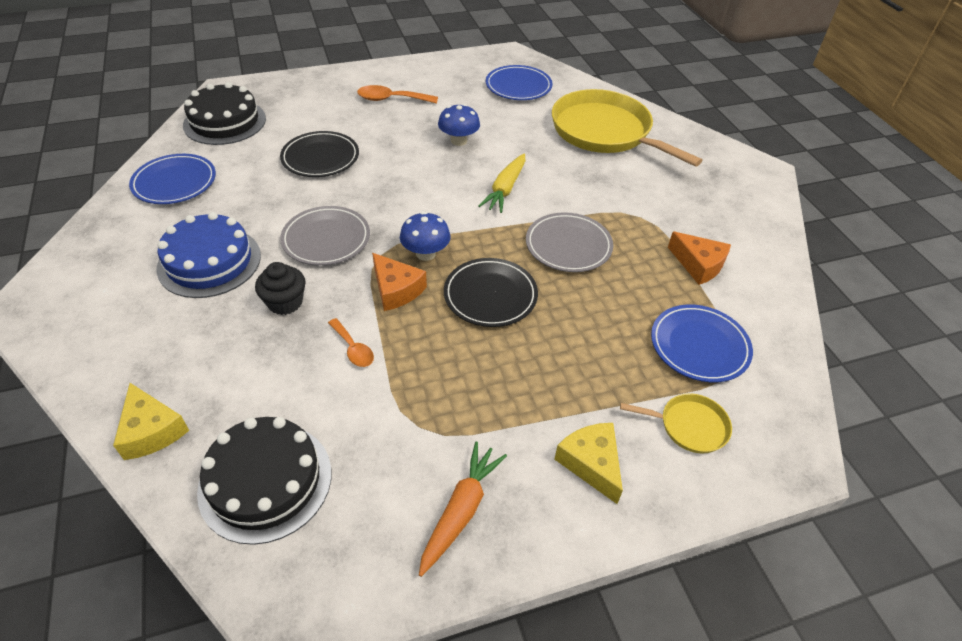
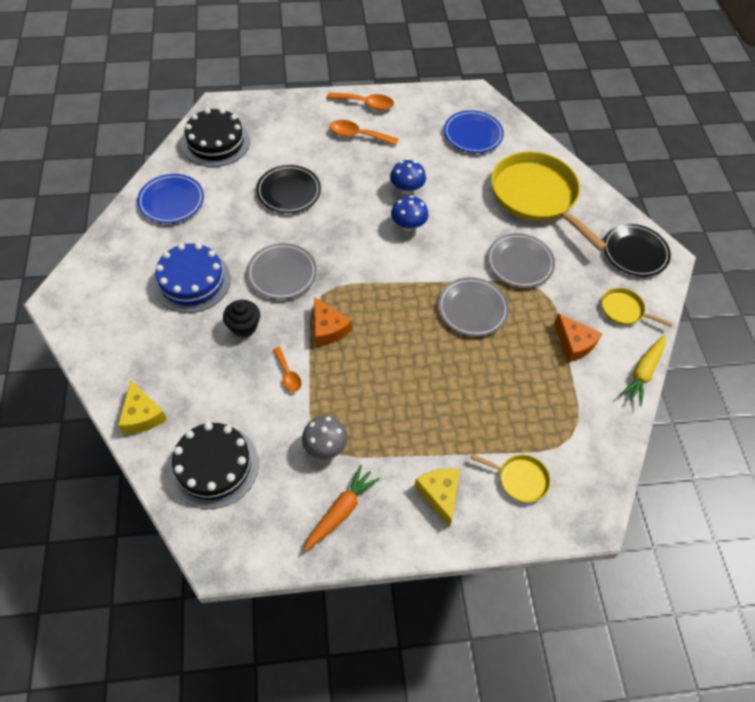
camera: 10 degrees right, 10 degrees up
blue mushroom [400,212,451,261] -> blue mushroom moved to [391,195,428,231]
black plate [444,258,538,327] -> black plate moved to [604,224,671,277]
yellow carrot [478,153,525,213] -> yellow carrot moved to [620,335,666,406]
blue plate [651,304,753,382] -> none
none -> grey mushroom [302,416,348,459]
none -> orange spoon [327,92,394,110]
none -> grey plate [487,233,555,288]
none -> yellow pan [602,288,673,327]

